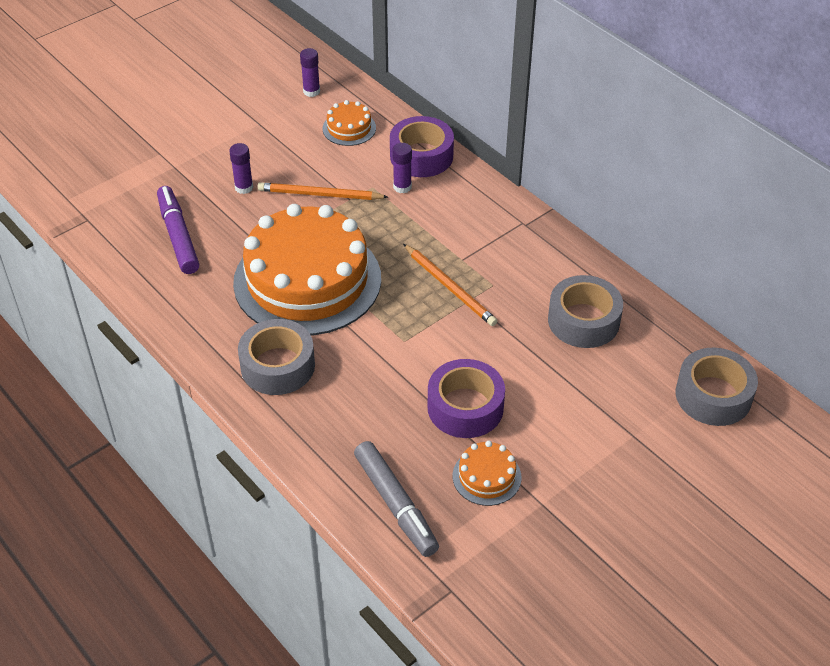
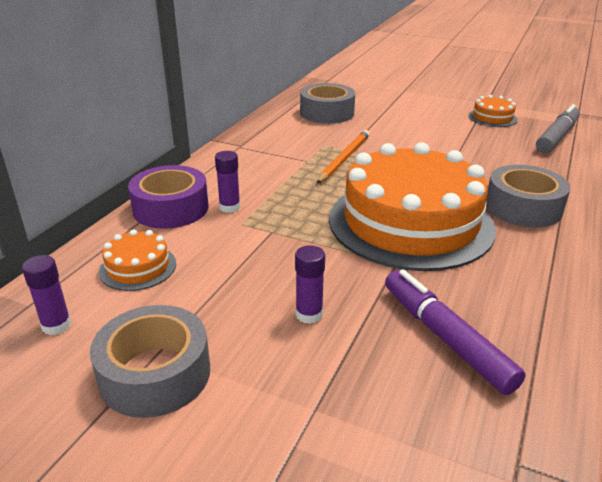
camera: 115 degrees left, 15 degrees down
purple marker [157,186,199,274] -> purple marker turned 105 degrees clockwise [385,269,526,395]
orange pencil [257,182,388,200] -> none
purple tape [428,359,505,438] -> none
grey tape [676,348,758,426] -> grey tape moved to [90,305,210,418]

